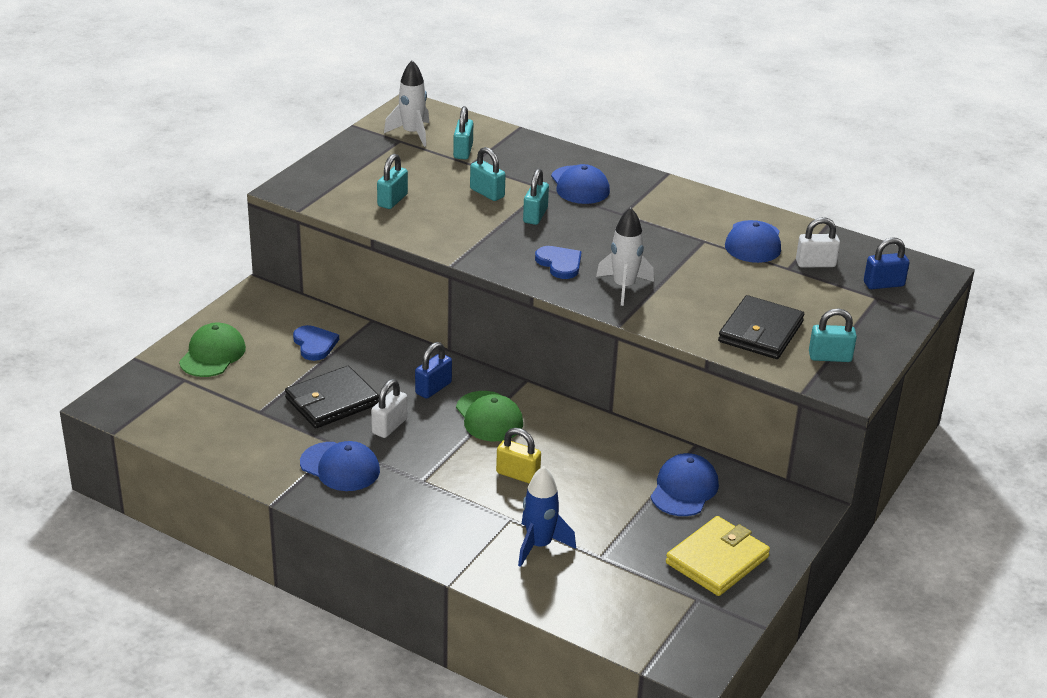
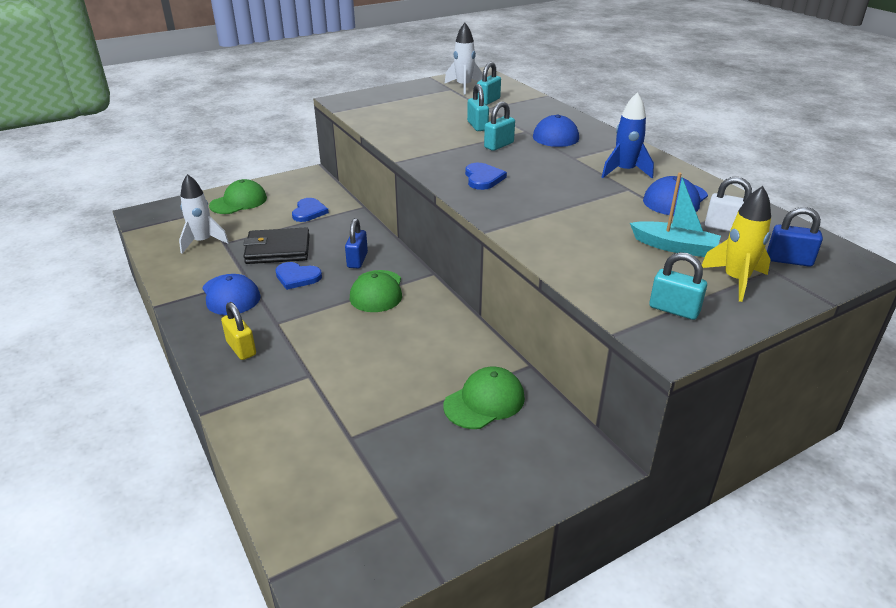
camera: 30 degrees right, 0 degrees up
white padlock [371,379,407,438] -> blue heart [275,262,322,290]
turquoise padlock [377,154,408,209] -> none
blue padlock [415,342,452,399] -> blue padlock turned 60 degrees counterclockwise [345,218,368,268]
yellow padlock [496,428,541,483] -> yellow padlock moved to [221,302,256,360]
blue rocket [518,466,576,567] -> blue rocket moved to [602,92,654,179]
white rocket [596,207,654,306] -> white rocket moved to [179,174,229,254]
blue cap [650,453,719,516] -> green cap [443,367,525,429]
yellow wallet [666,516,770,596] -> none
black wallet [718,295,804,359] -> none
none -> turquoise boat [630,172,721,257]
none -> yellow rocket [702,186,771,302]

